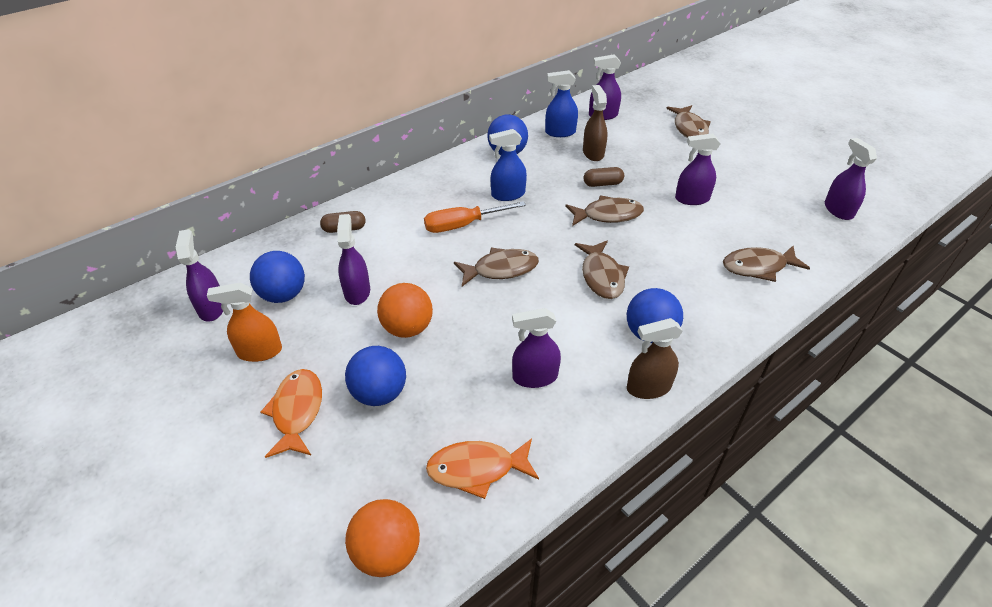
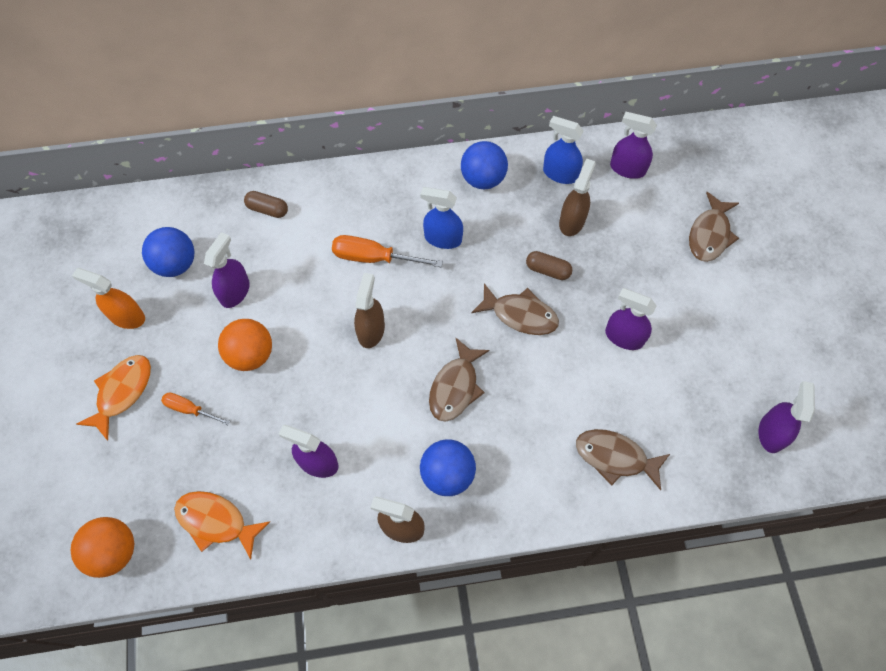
camera: 30 degrees right, 20 degrees up
purple spray bottle [176,229,223,322] -> none
blue ball [345,346,406,406] -> orange screwdriver [161,392,230,425]
brown fish [454,248,539,286] -> brown spray bottle [354,273,385,348]

